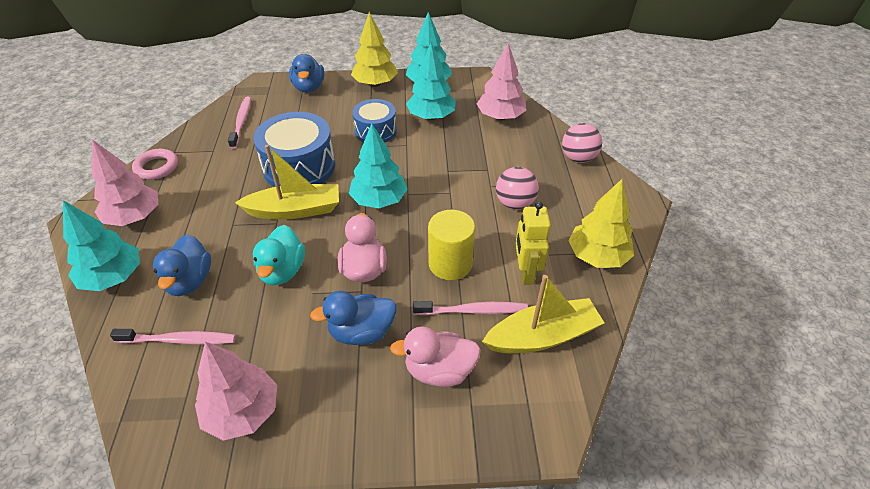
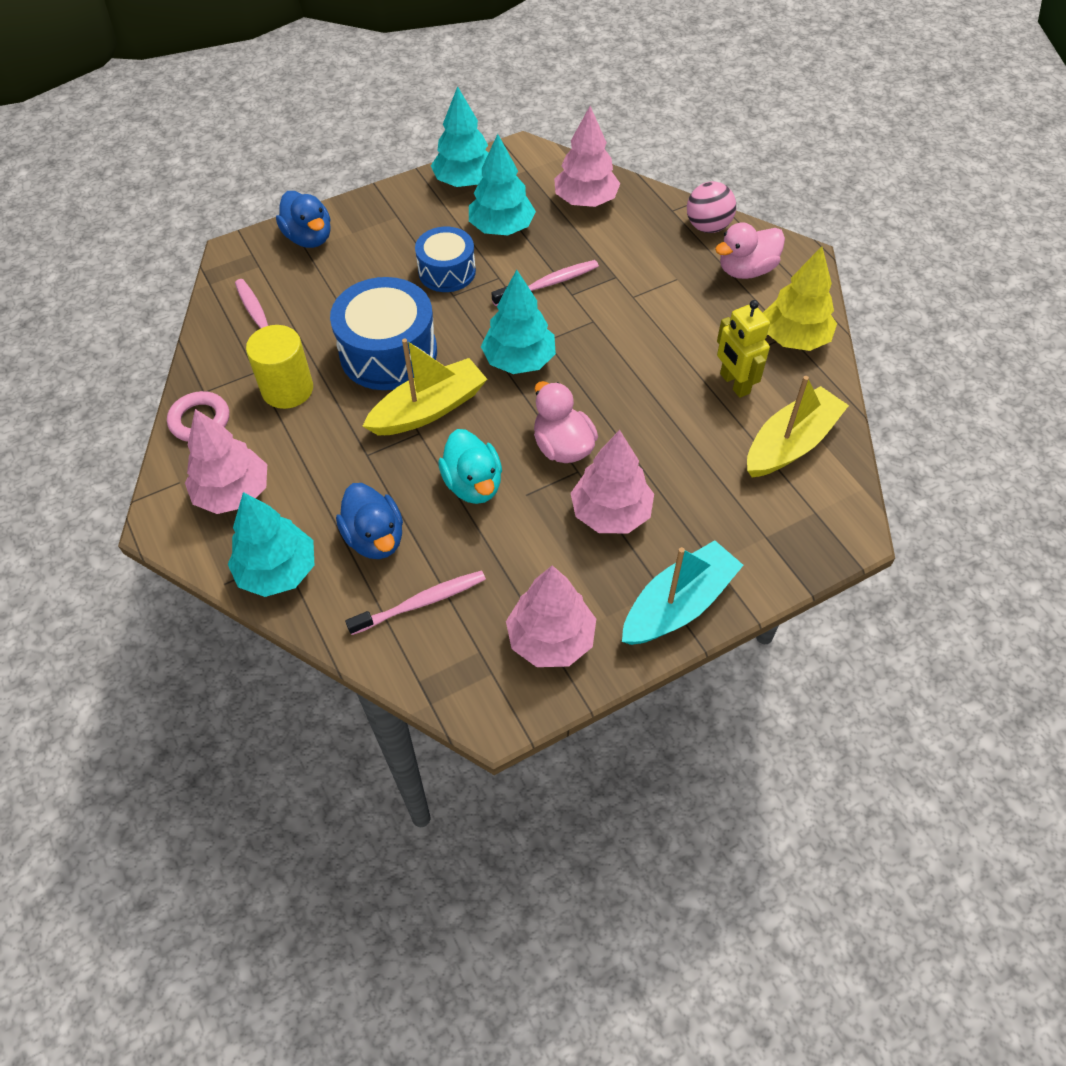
camera: 25 degrees left, 10 degrees up
blue duck [310,291,397,345] -> pink tree [571,430,654,534]
yellow tree [351,12,398,87] -> none
pink duck [390,326,481,387] -> pink duck moved to [715,222,785,279]
pink toothbrush [413,301,528,315] -> pink toothbrush moved to [491,260,599,306]
yellow cylinder [428,210,475,280] -> yellow cylinder moved to [246,325,313,409]
pink ball [496,167,539,210] -> none
none -> turquoise boat [622,540,743,645]

